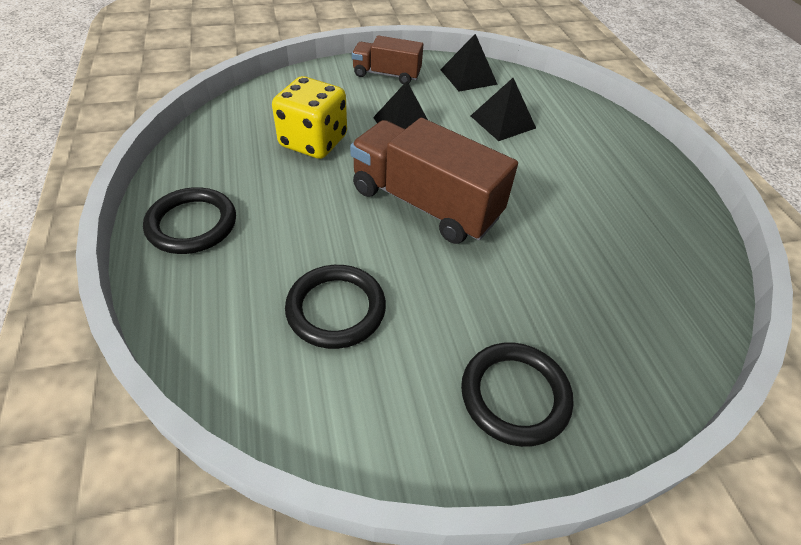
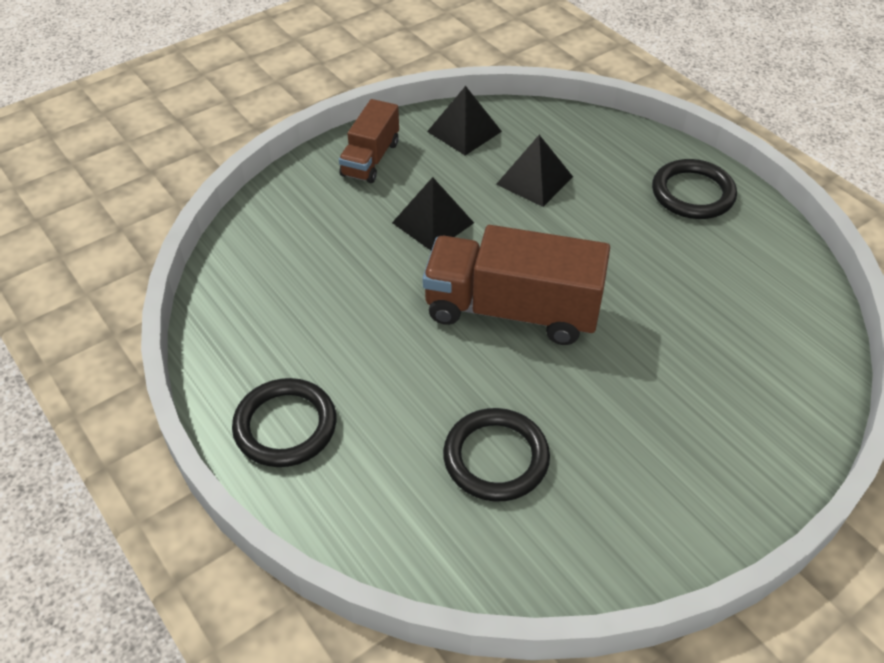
camera: 20 degrees left, 0 degrees up
yellow dice [272,76,347,159] -> none
brown truck [352,36,424,84] -> brown truck turned 60 degrees counterclockwise [339,99,399,183]
black ring [461,343,574,447] -> black ring moved to [652,159,737,219]

